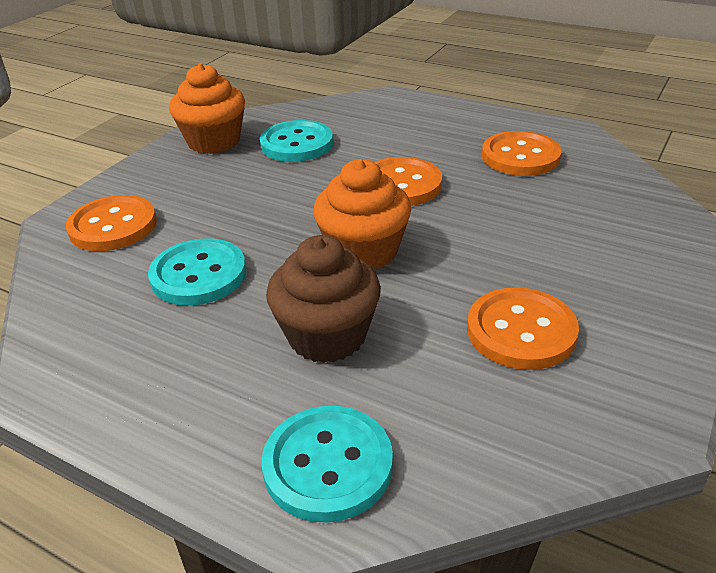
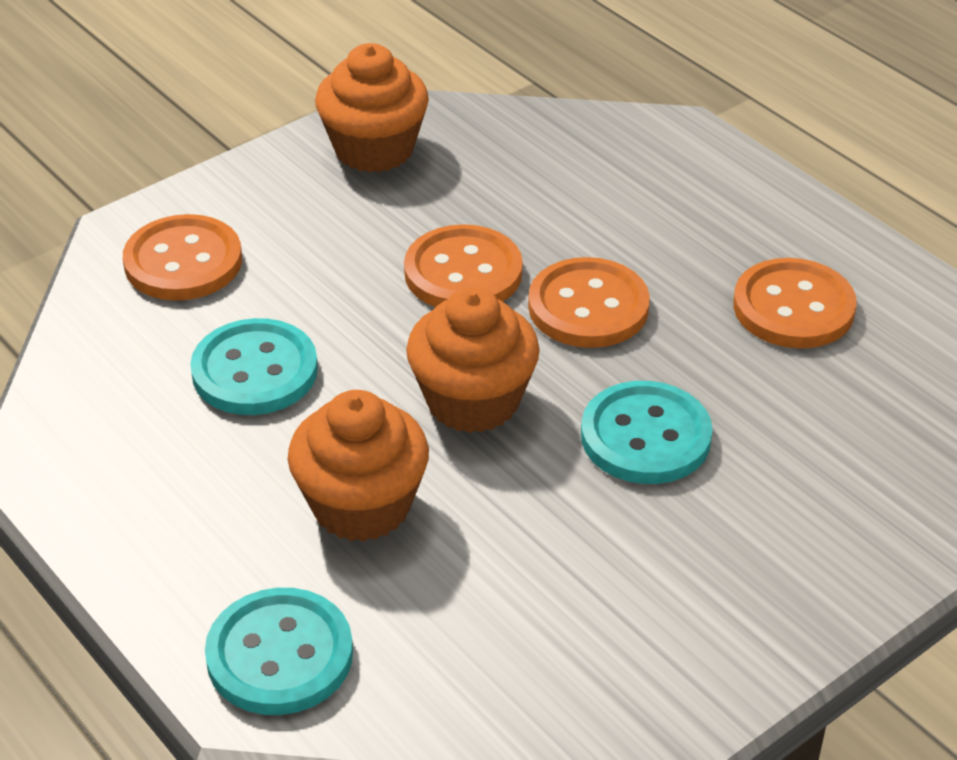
camera: 20 degrees right, 5 degrees up
turquoise button [260,120,333,162] -> turquoise button moved to [581,381,713,484]
brown cupcake [266,235,381,363] -> orange cupcake [288,390,429,542]
orange button [467,287,579,370] -> orange button moved to [404,224,523,307]

